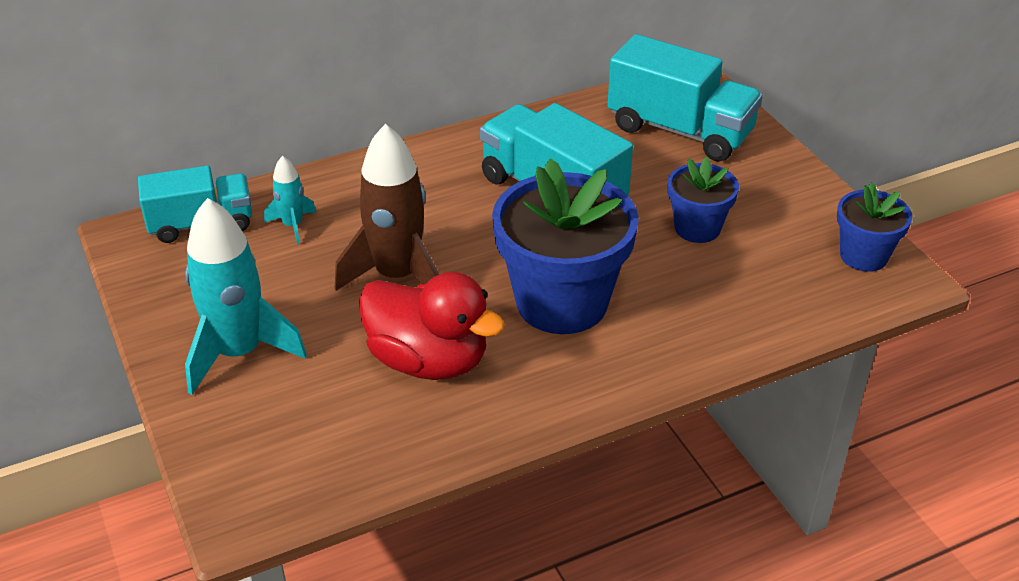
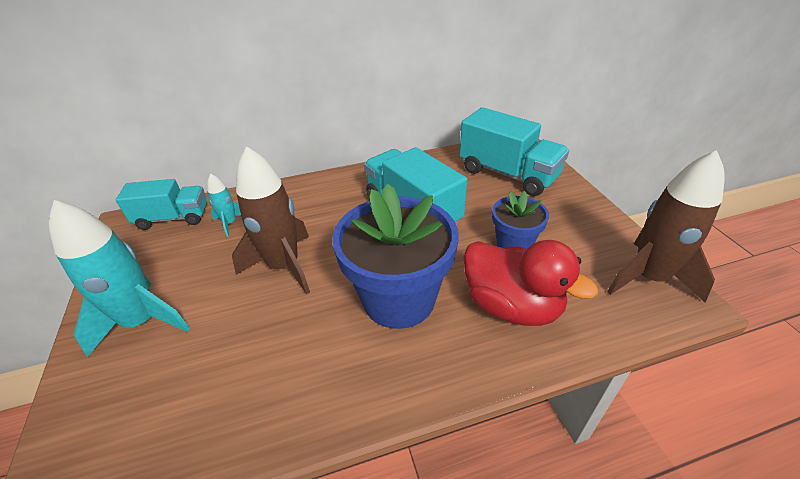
camera: 10 degrees right, 0 degrees up
red duck [359,272,505,380] -> red duck moved to [463,240,598,326]
blue flower pot [837,182,912,272] -> brown rocket [607,150,725,303]

